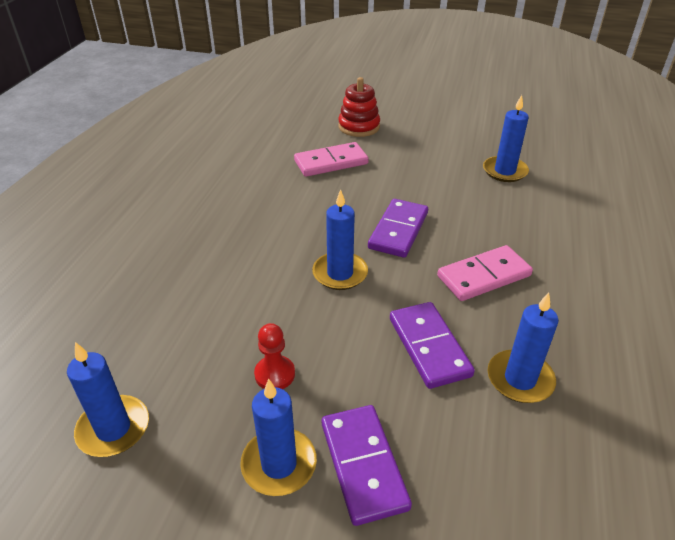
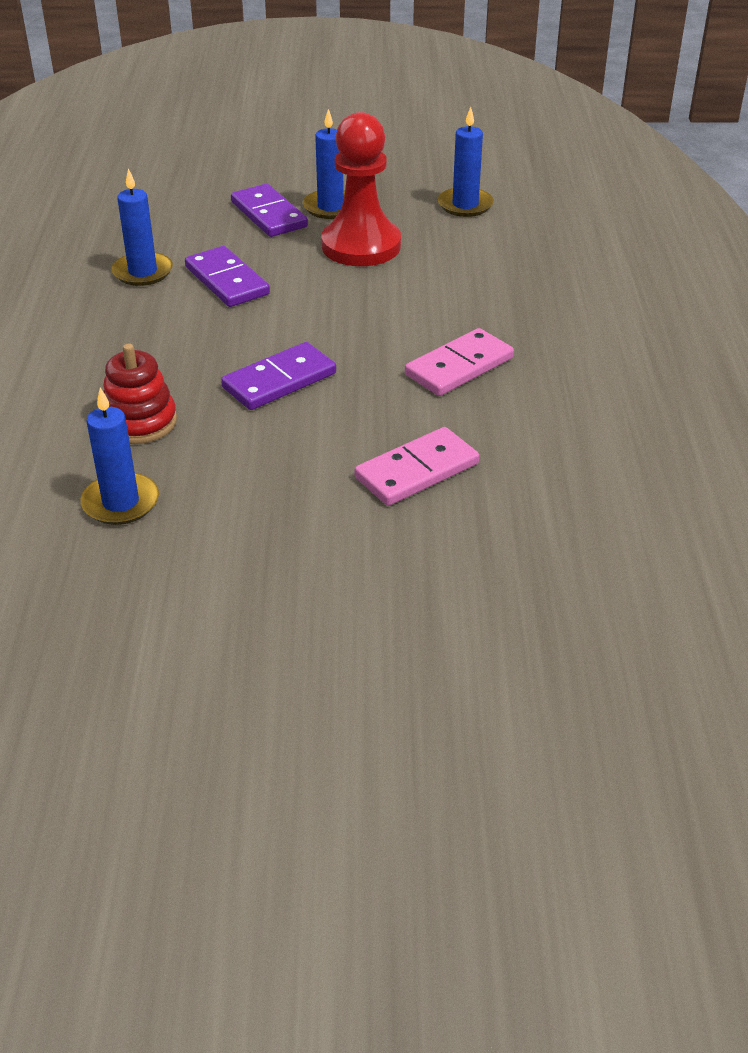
camera: 165 degrees right, 0 degrees up
red pawn [254,323,295,389] -> red pawn [321,112,401,266], size x2.21
blue candle [312,189,368,290] -> none
red stacking toy [338,77,380,137] -> red stacking toy moved to [103,344,177,444]
purple domino [368,199,428,258] -> purple domino turned 45 degrees clockwise [221,342,336,410]
pink domino [437,245,533,301] -> pink domino moved to [405,328,514,396]

